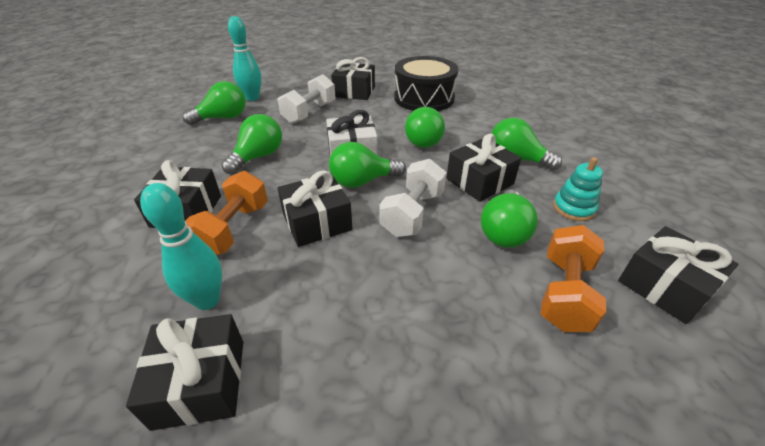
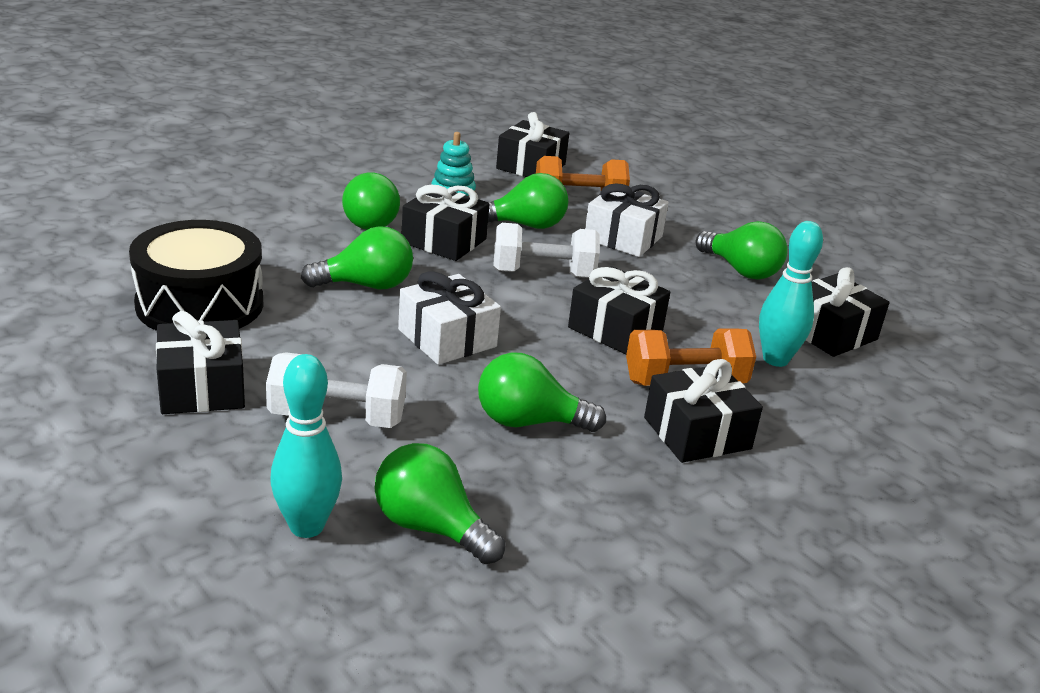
camera: 120 degrees left, 10 degrees down
green light bulb [329,142,406,188] -> green light bulb moved to [696,221,788,280]
none -> white gift [585,183,669,257]

